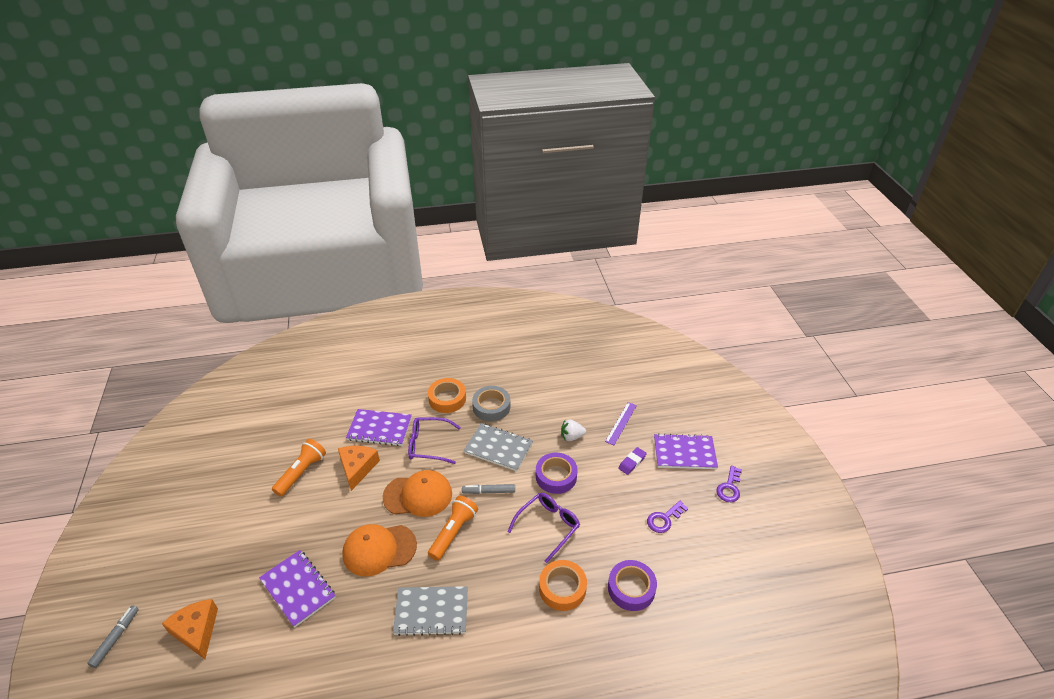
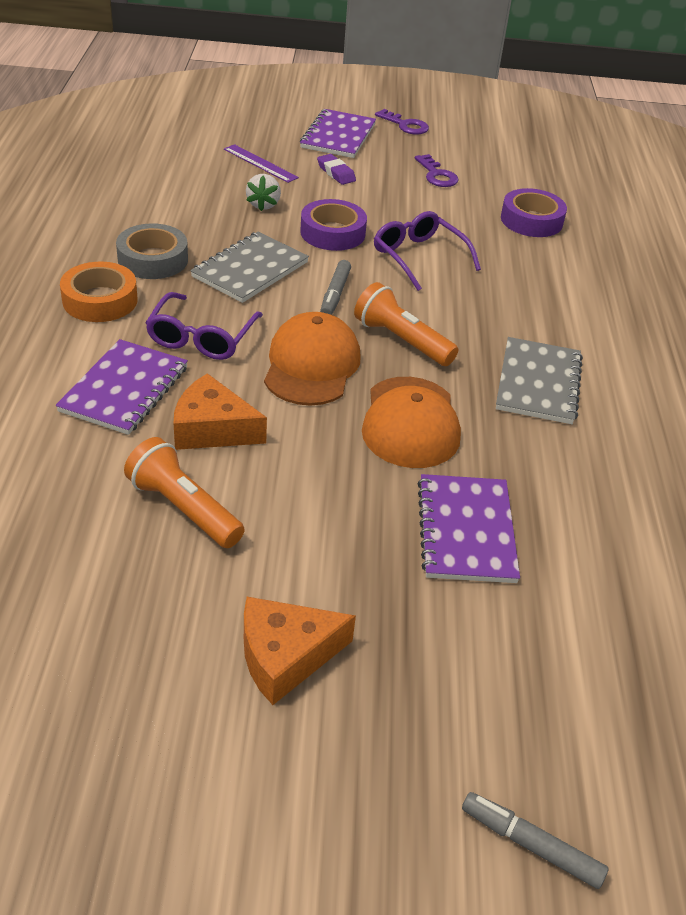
camera: 80 degrees left, 0 degrees up
orange cheese [162,599,218,659] -> orange cheese moved to [244,597,356,705]
purple notebook [259,550,336,628] -> purple notebook turned 60 degrees counterclockwise [417,474,520,583]
orange tape [539,560,587,611] -> none

